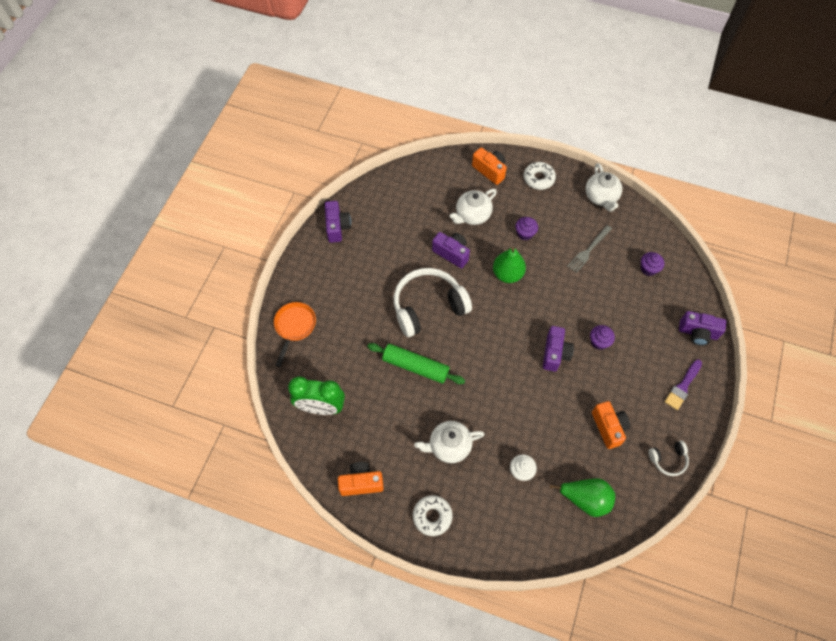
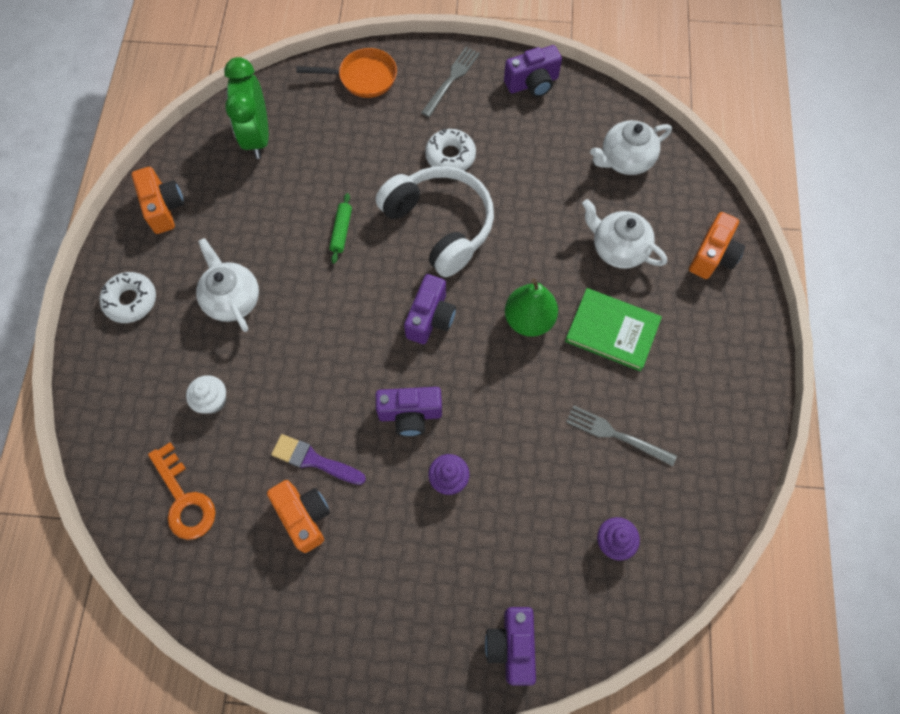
camera: 75 degrees right, 5 degrees up
green rolling pin [367,343,465,384] -> green rolling pin [329,193,352,264], size x0.53
purple camera [432,232,470,268] -> purple camera moved to [404,274,456,344]
purple cupcake [515,217,538,241] -> green book [565,288,662,371]
white donut [524,162,556,190] -> white donut moved to [425,129,476,171]
green pear [550,478,615,517] -> orange key [148,442,216,540]
white teapot [586,163,622,212] -> white teapot moved to [590,120,672,175]
orange camera [592,401,630,449] -> orange camera turned 90 degrees counterclockwise [267,480,330,553]
white headphones [648,441,689,476] -> none
purple brush [665,359,702,410] -> purple brush moved to [271,434,366,485]
none -> grey fork [421,47,480,117]

